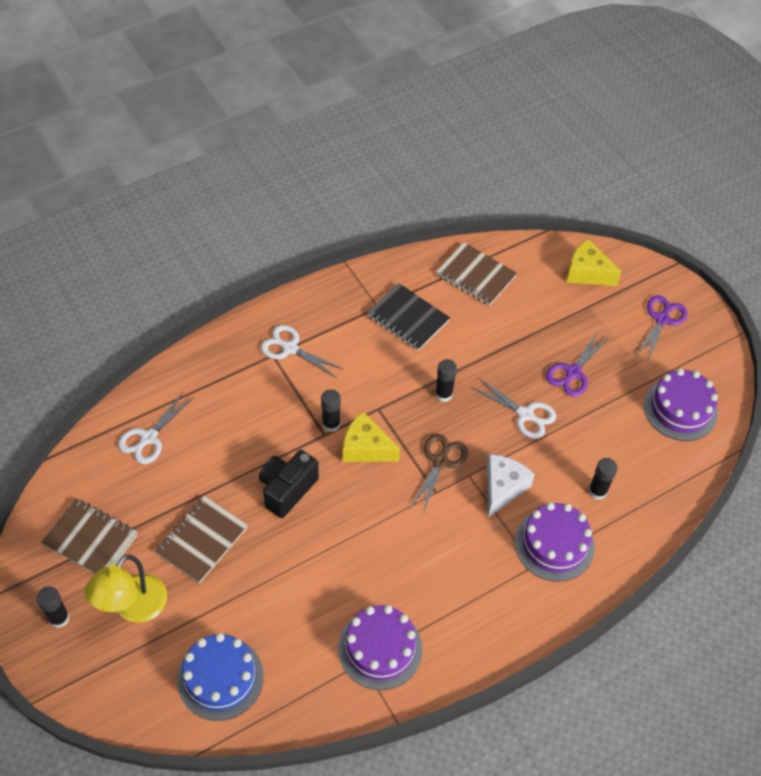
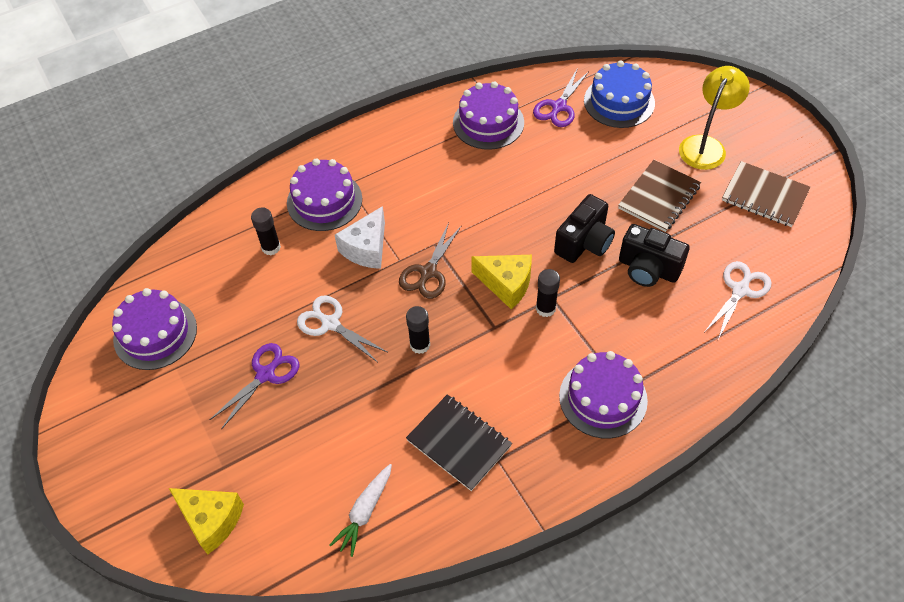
camera: 175 degrees left, 0 degrees up
black glue stick [37,587,70,628] -> none
white scissors [261,325,344,378] -> purple cake [559,351,648,438]
brown notebook [436,242,517,306] -> white carrot [329,464,392,557]
purple scissors [636,295,688,361] -> purple scissors moved to [533,68,589,127]
none -> black camera [619,224,690,287]

